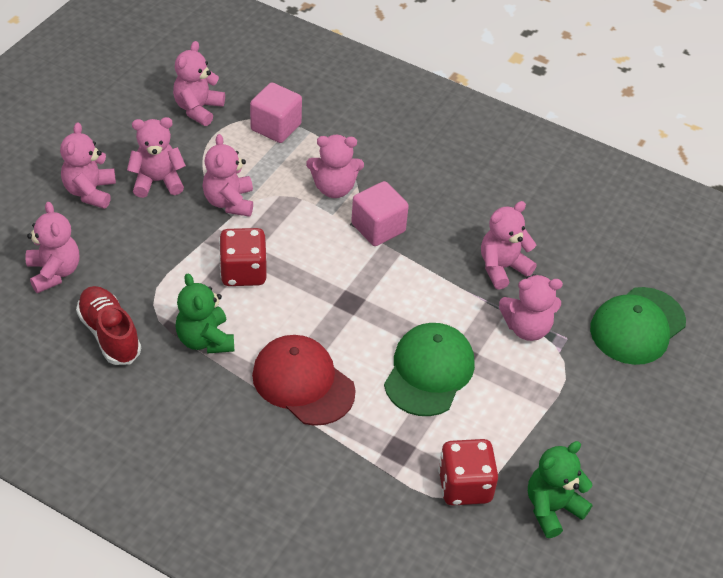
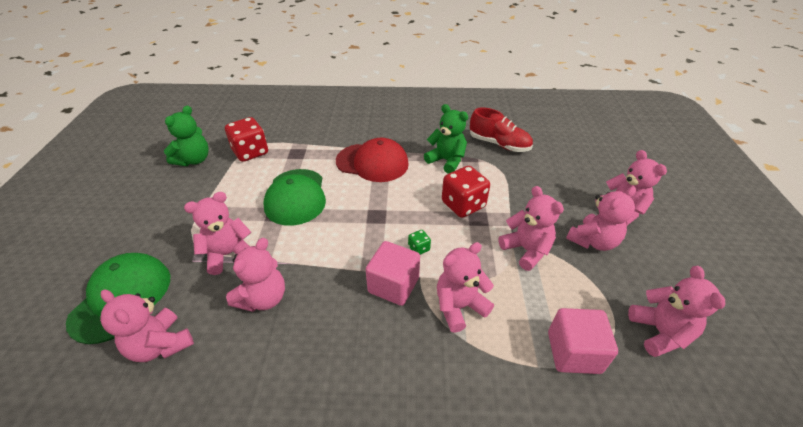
camera: 155 degrees right, 5 degrees down
pink teddy bear [26,202,79,293] -> pink teddy bear moved to [100,290,194,362]
none -> green dice [408,230,431,255]

